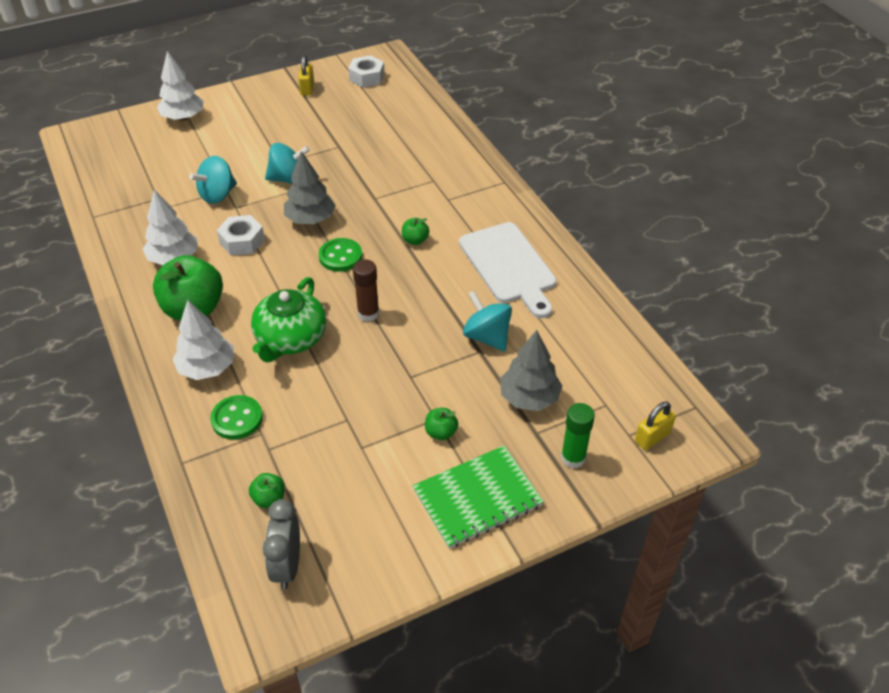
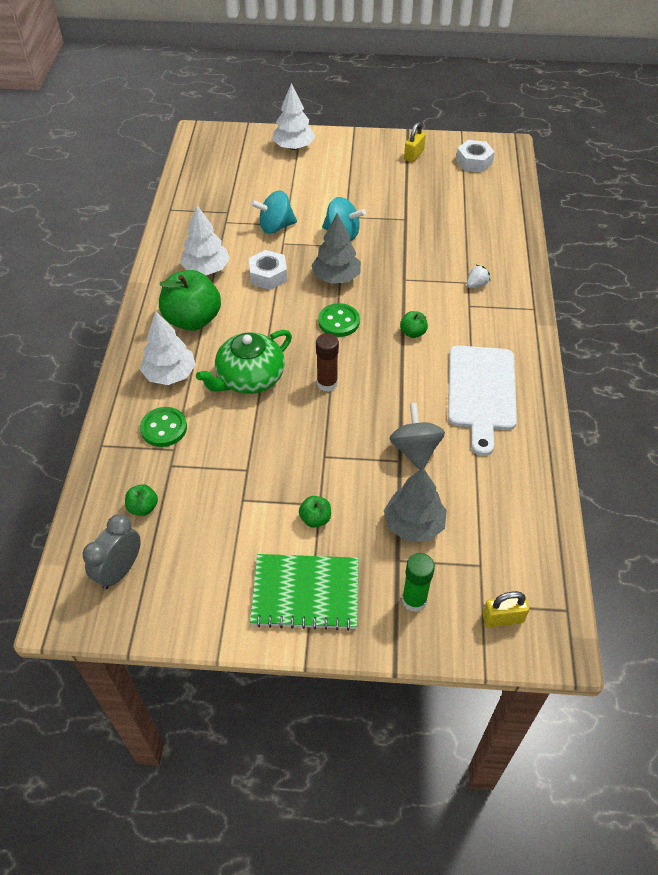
camera: 30 degrees right, 5 degrees up
turquoise spinning top [463,291,512,351] -> grey spinning top [389,403,445,470]
none -> white strawberry [467,265,490,288]

